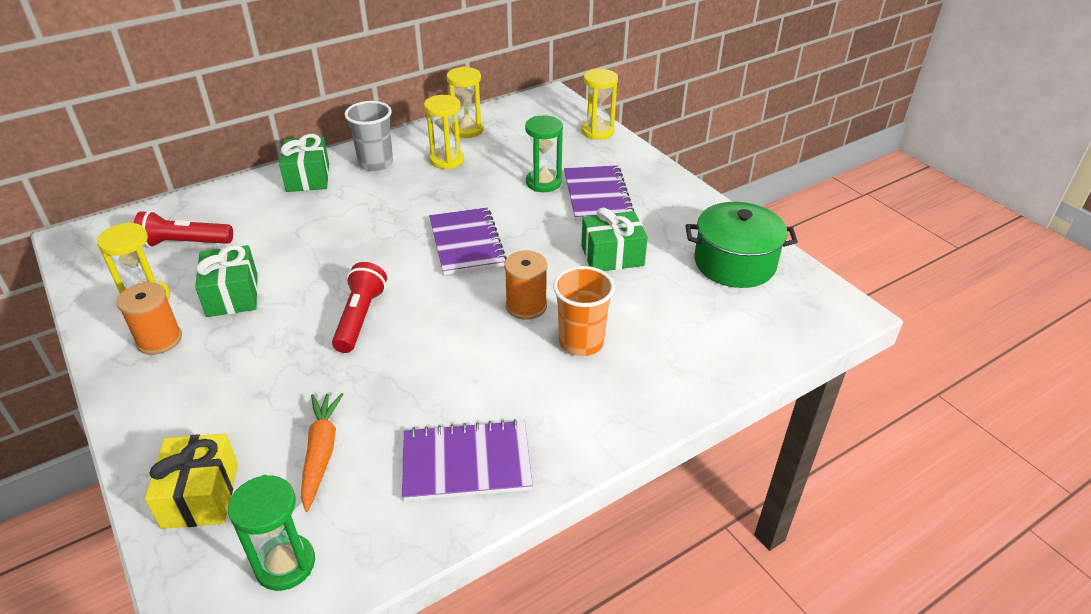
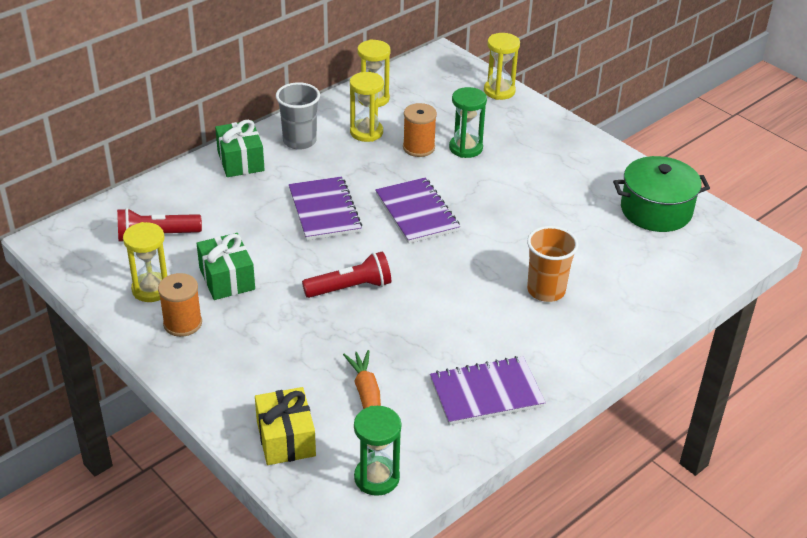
camera: 10 degrees left, 0 degrees up
red flashlight [332,262,387,353] -> red flashlight turned 75 degrees clockwise [302,251,391,298]
orange spool [504,251,547,320] -> orange spool moved to [403,103,437,157]
purple notebook [564,165,634,221] -> purple notebook moved to [289,176,362,240]
green gift [581,208,648,271] -> none

